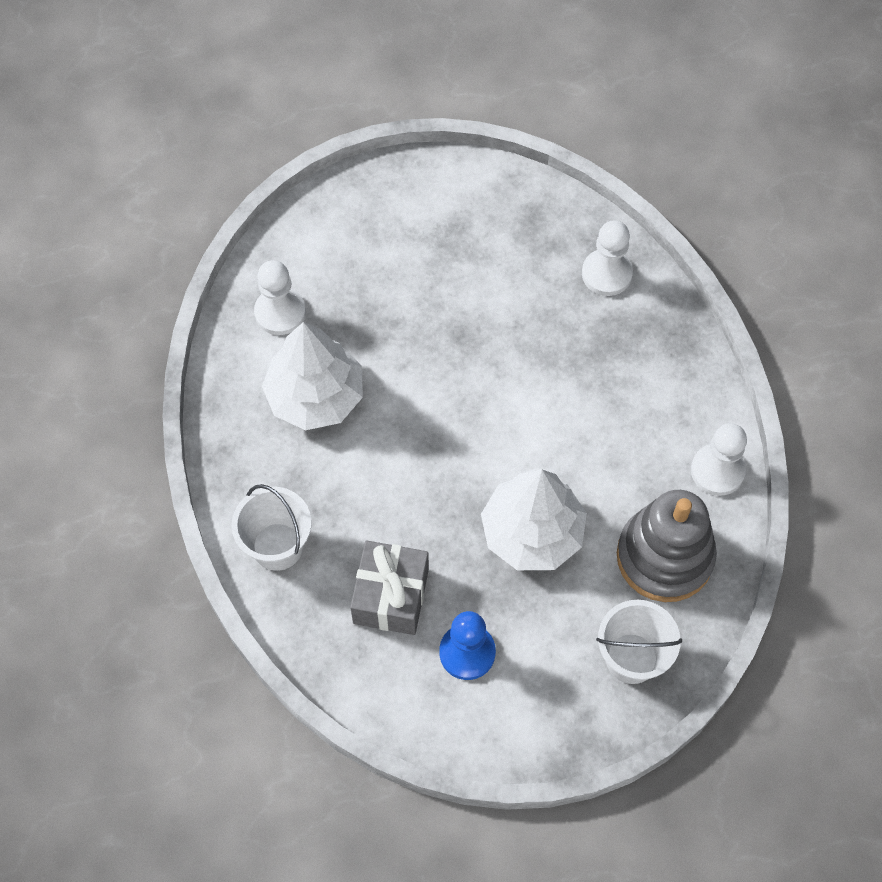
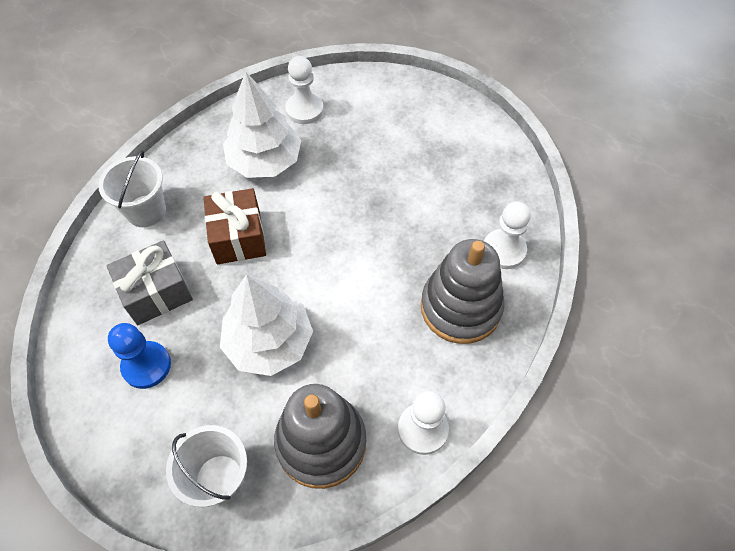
camera: 50 degrees right, 5 degrees down
none -> brown gift [203,188,266,264]
none -> grey stacking toy [421,239,504,344]

